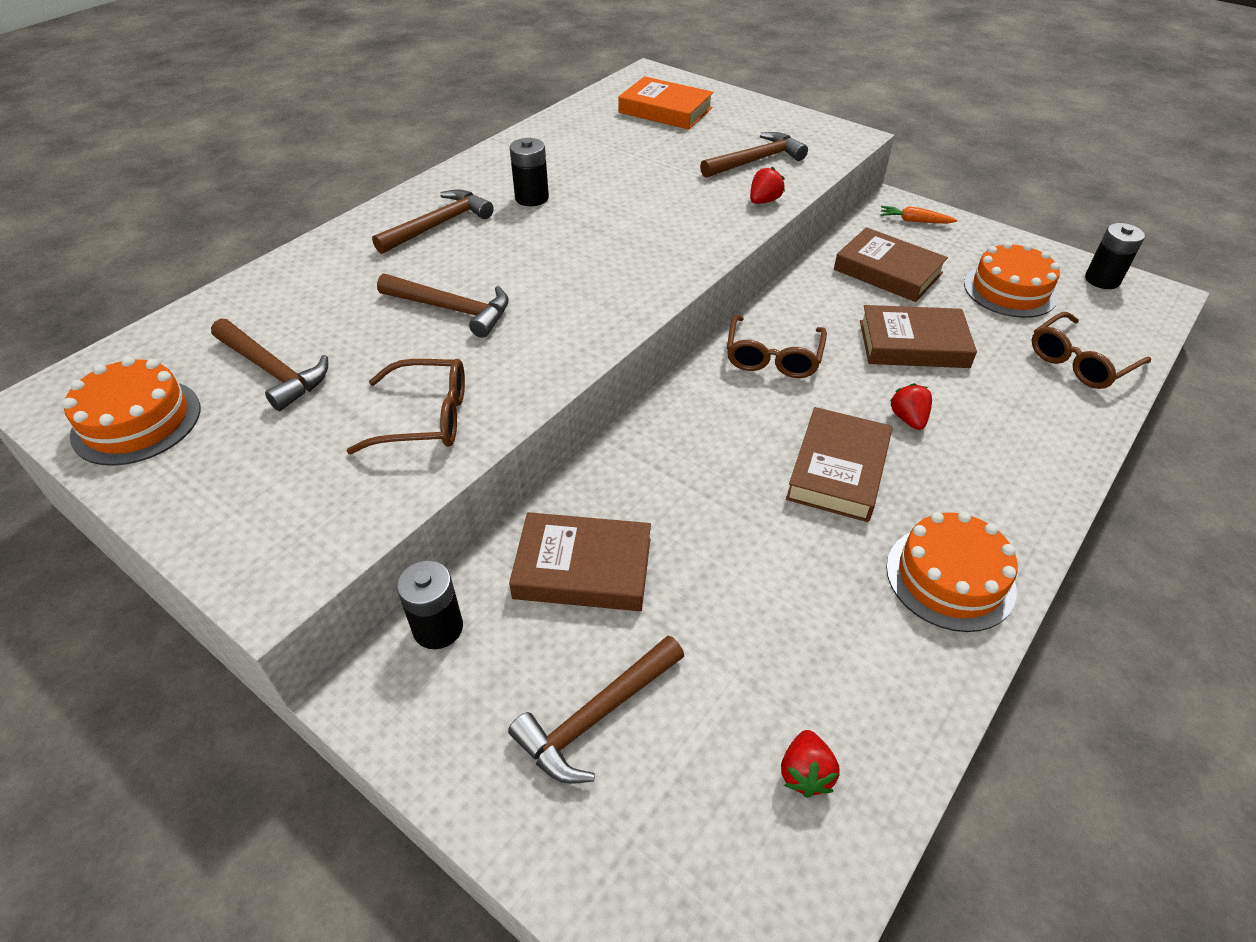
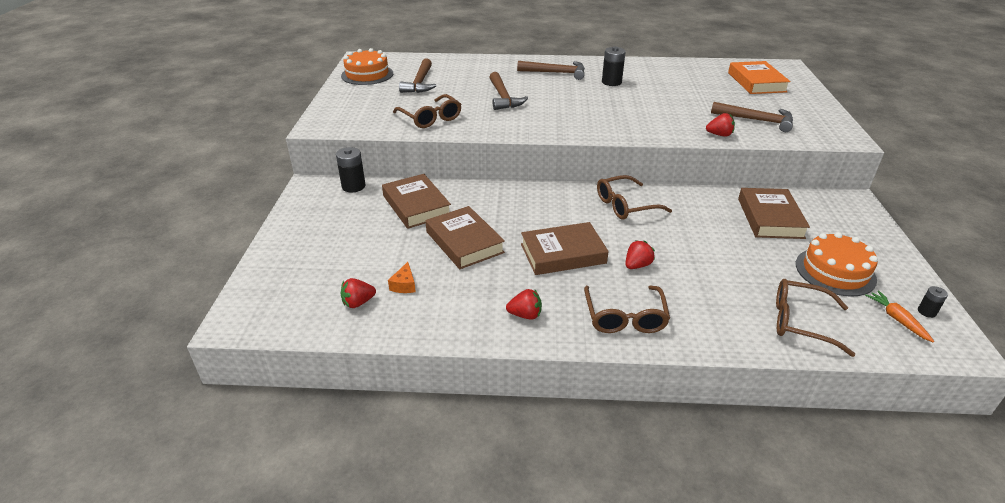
camera: 55 degrees right, 10 degrees down
brown hammer [508,636,684,784] -> none
brown book [860,305,977,368] -> brown book moved to [426,206,505,269]
orange carrot [880,206,957,223] -> orange carrot moved to [865,291,934,342]
orange cake [886,511,1018,632] -> red strawberry [506,289,542,320]
black battery [1085,223,1145,289] -> black battery [918,286,948,318], size x0.55
none -> orange cheese [388,262,416,293]
none -> brown glasses [584,286,670,333]

